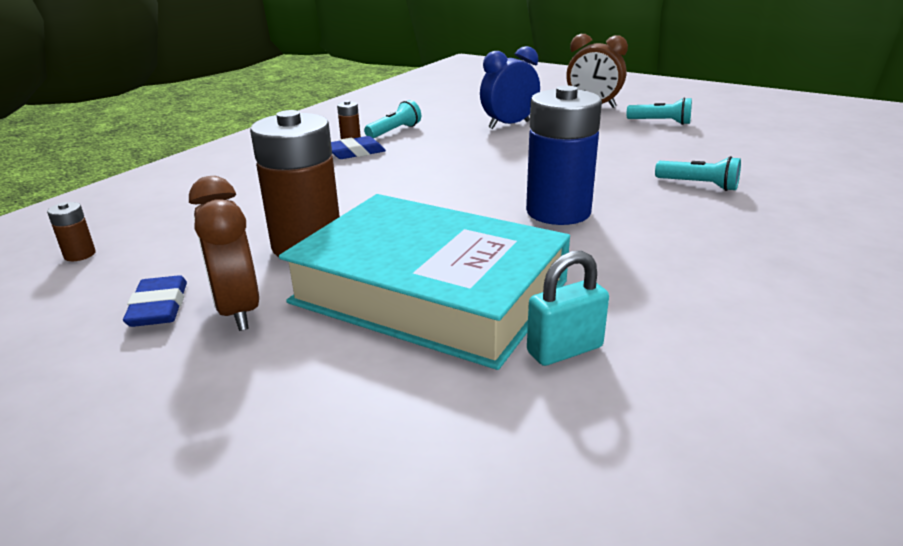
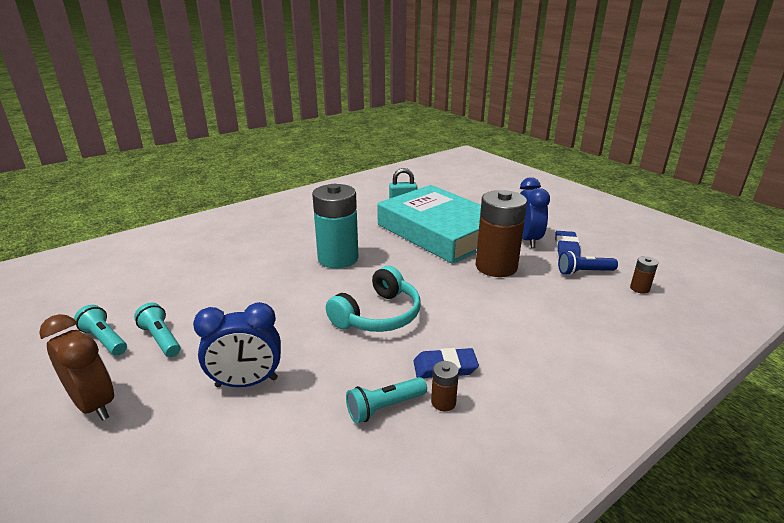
camera: 160 degrees left, 0 degrees up
brown clock [189,176,259,331] -> blue clock [520,177,550,248]
blue battery [526,85,602,225] -> turquoise battery [312,184,359,268]
turquoise flashlight [655,156,741,191] -> turquoise flashlight moved to [134,303,181,357]
none -> turquoise headphones [326,266,421,332]
none -> blue flashlight [558,251,618,275]

